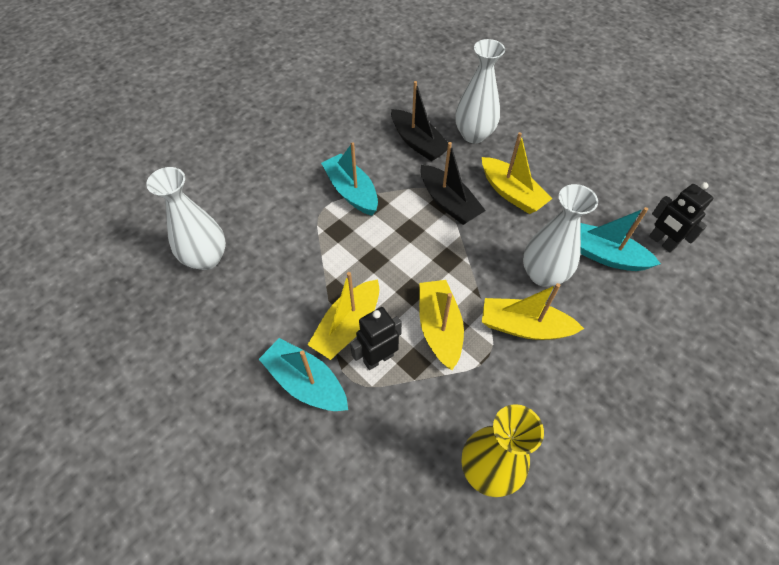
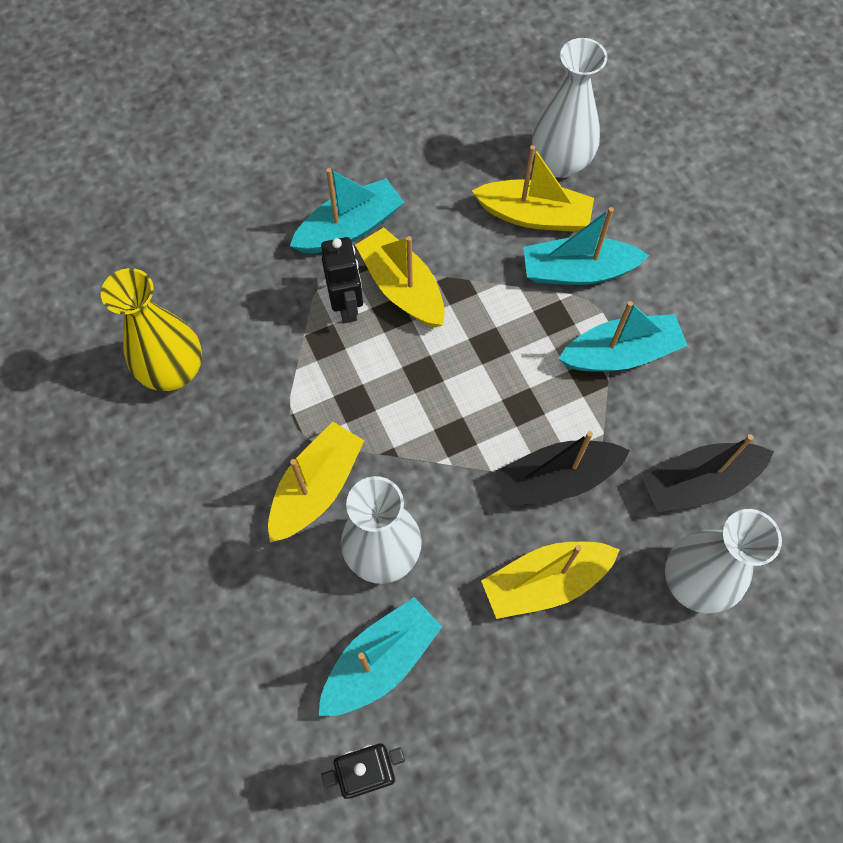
camera: 110 degrees right, 10 degrees up
yellow boat [419,280,464,370] -> yellow boat moved to [472,145,594,232]
none -> turquoise boat [523,207,649,285]

